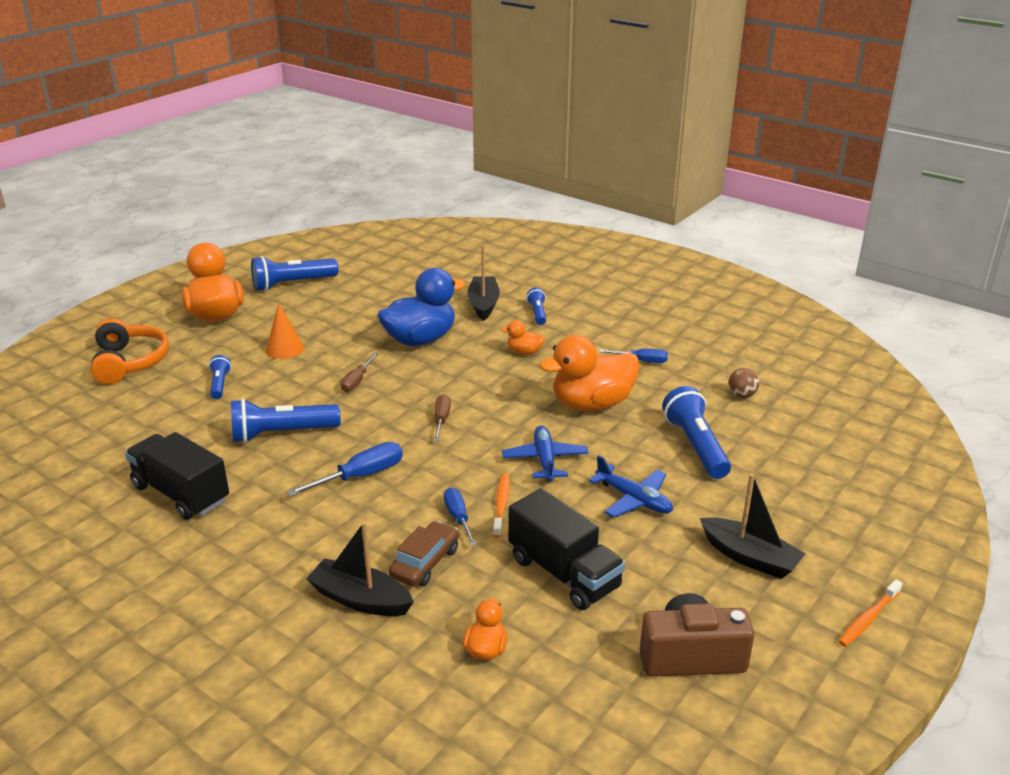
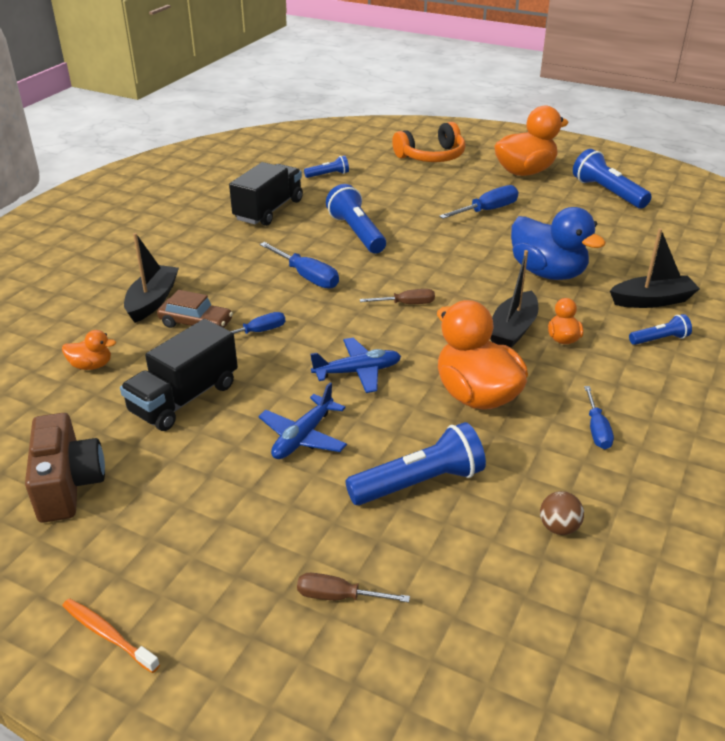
camera: 80 degrees right, 5 degrees up
blue flashlight [209,355,231,399] -> blue flashlight moved to [304,155,349,178]
orange cone [266,303,304,359] -> blue screwdriver [439,185,518,219]
brown screwdriver [340,353,378,392] -> brown screwdriver moved to [297,573,410,602]
orange toothbrush [493,473,510,538] -> none
black boat [700,474,806,579] -> black boat moved to [490,250,538,348]

